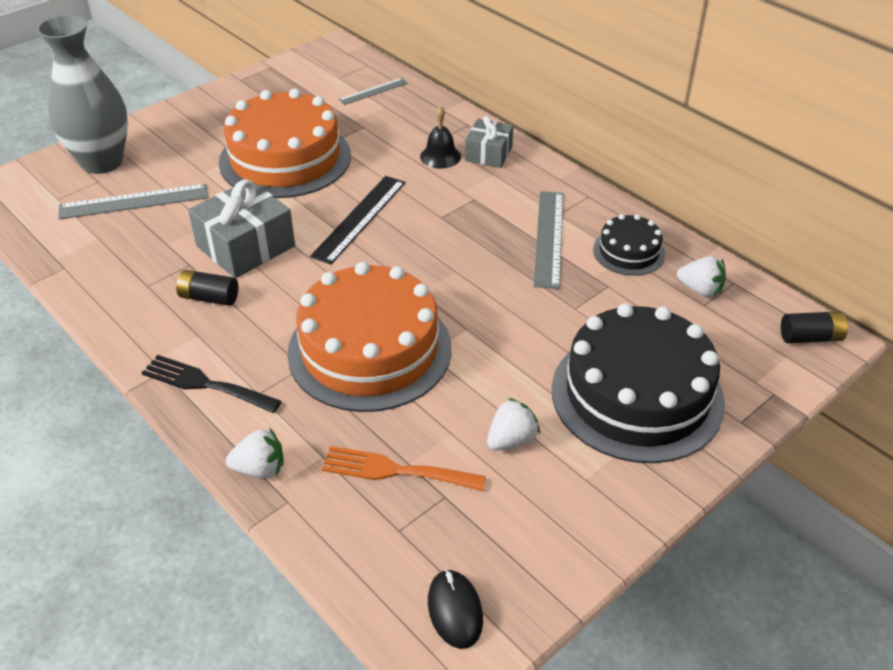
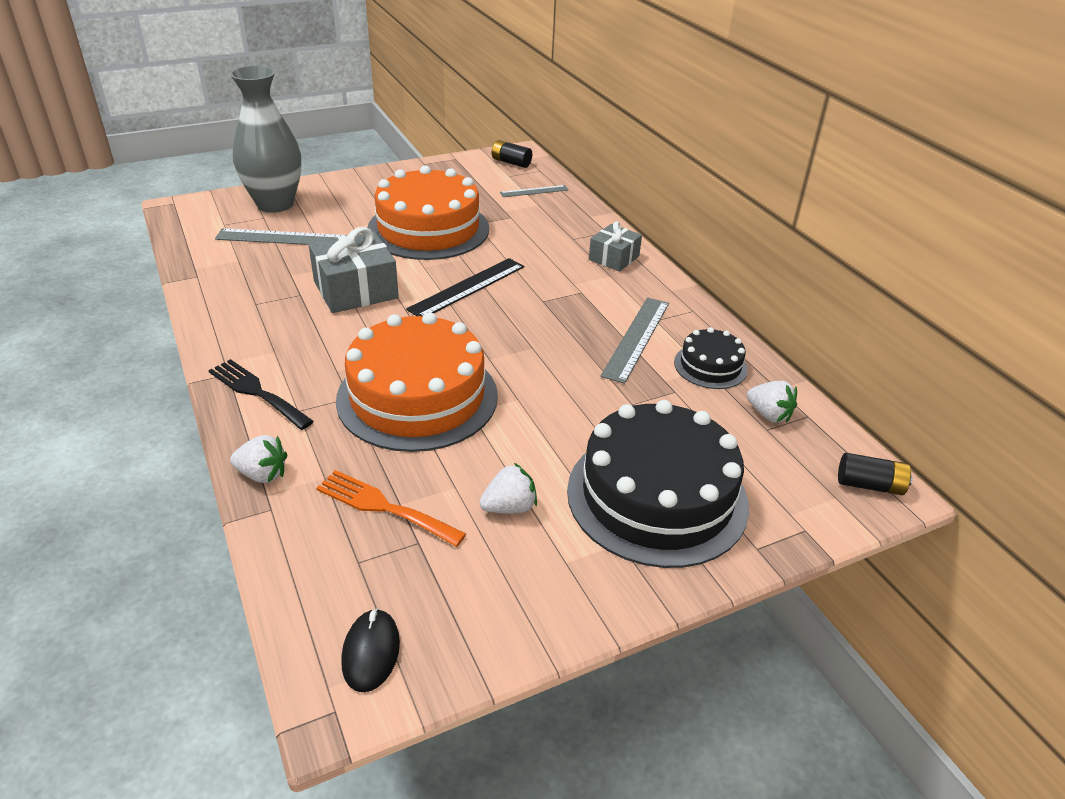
camera: 15 degrees right, 5 degrees down
black battery [176,270,238,306] -> black battery moved to [492,140,532,168]
black bell [420,106,461,169] -> none

